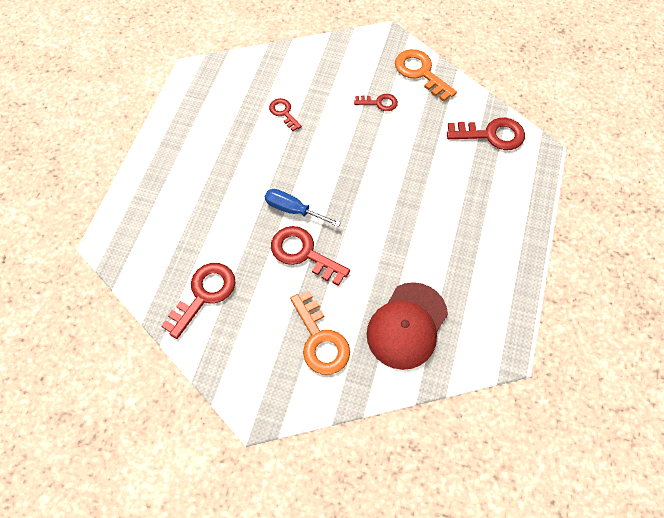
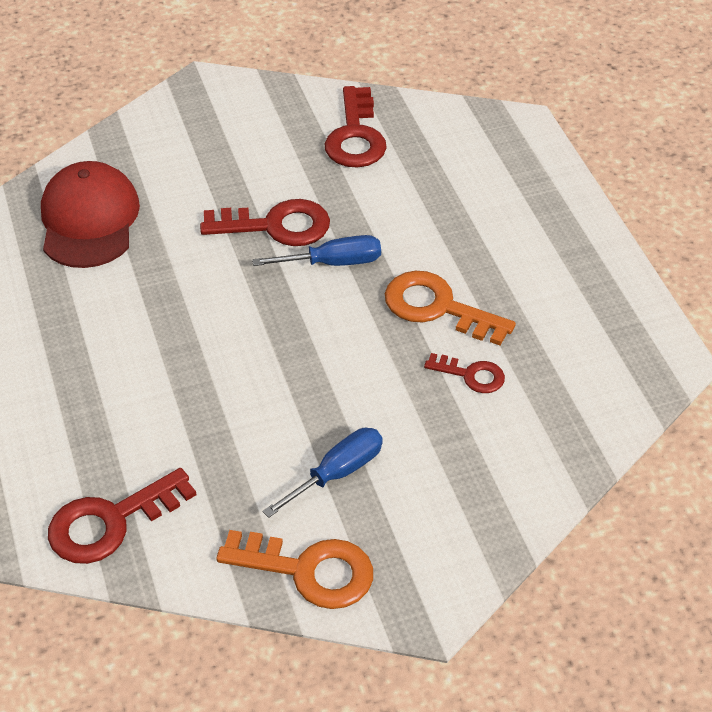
camera: 145 degrees right, 15 degrees down
orange key [290,291,350,375] -> orange key moved to [385,271,516,345]
red key [354,94,398,111] -> blue screwdriver [263,428,383,518]

